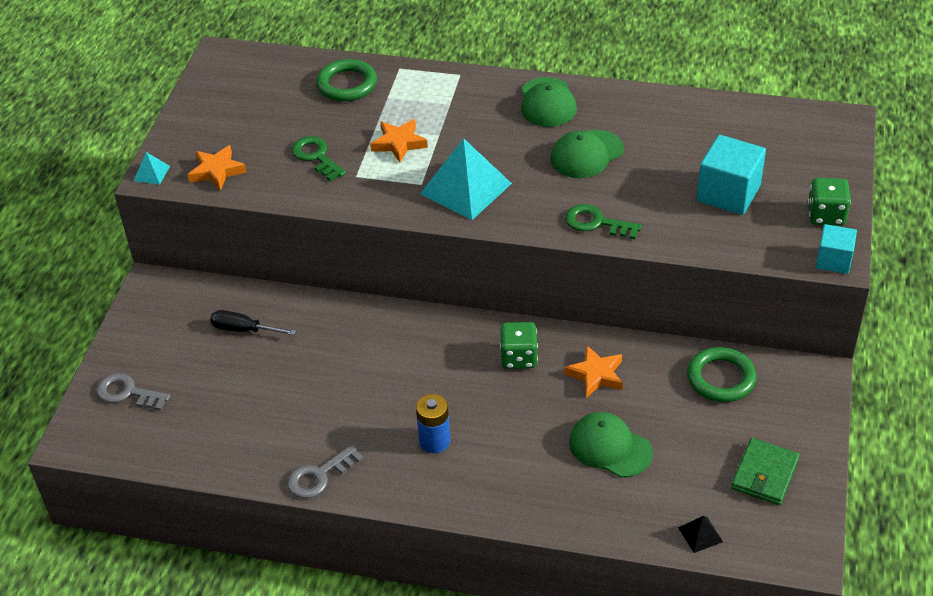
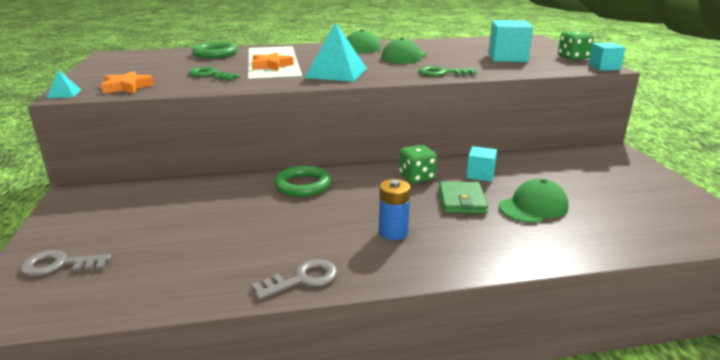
camera: 25 degrees left, 20 degrees down
black screwdriver [210,310,296,335] -> none
grey key [287,445,364,498] -> grey key turned 150 degrees counterclockwise [251,259,337,300]
orange star [564,346,623,398] -> turquoise cube [466,146,497,182]
green cap [569,412,653,478] -> green cap turned 135 degrees clockwise [499,178,568,223]
black pyramid [678,516,723,553] -> none
green ring [687,347,757,402] -> green ring moved to [274,165,331,197]
green wallet [731,438,800,505] -> green wallet moved to [439,181,488,214]

